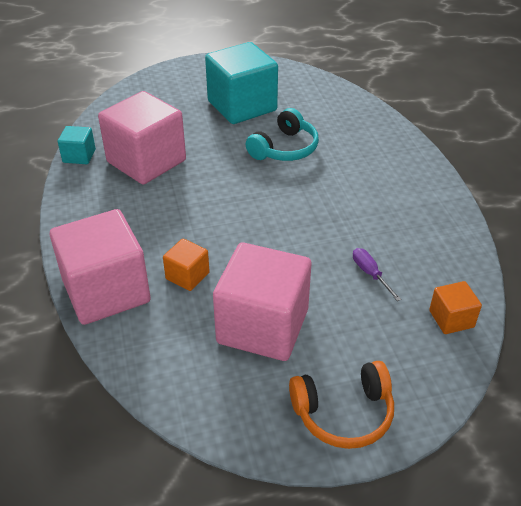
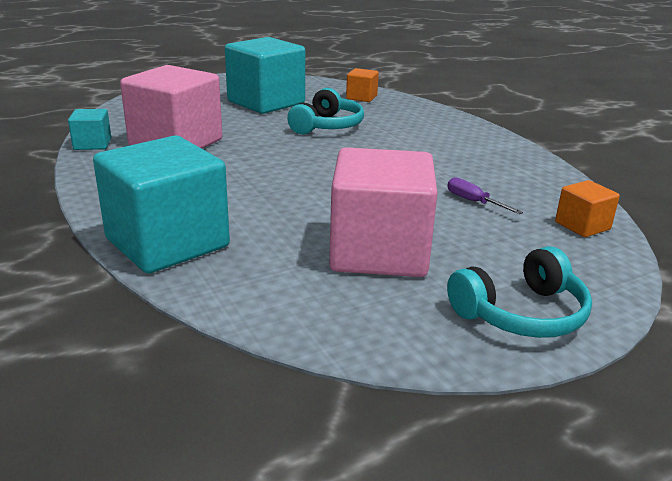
camera: 15 degrees left, 15 degrees down
pink cube [50,209,151,325] -> turquoise cube [93,136,230,273]
orange cube [163,238,210,291] -> orange cube moved to [346,68,379,102]
orange headphones [289,361,394,449] -> turquoise headphones [447,246,592,338]

